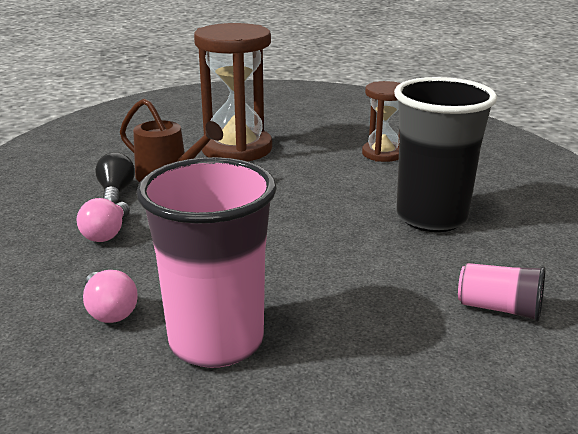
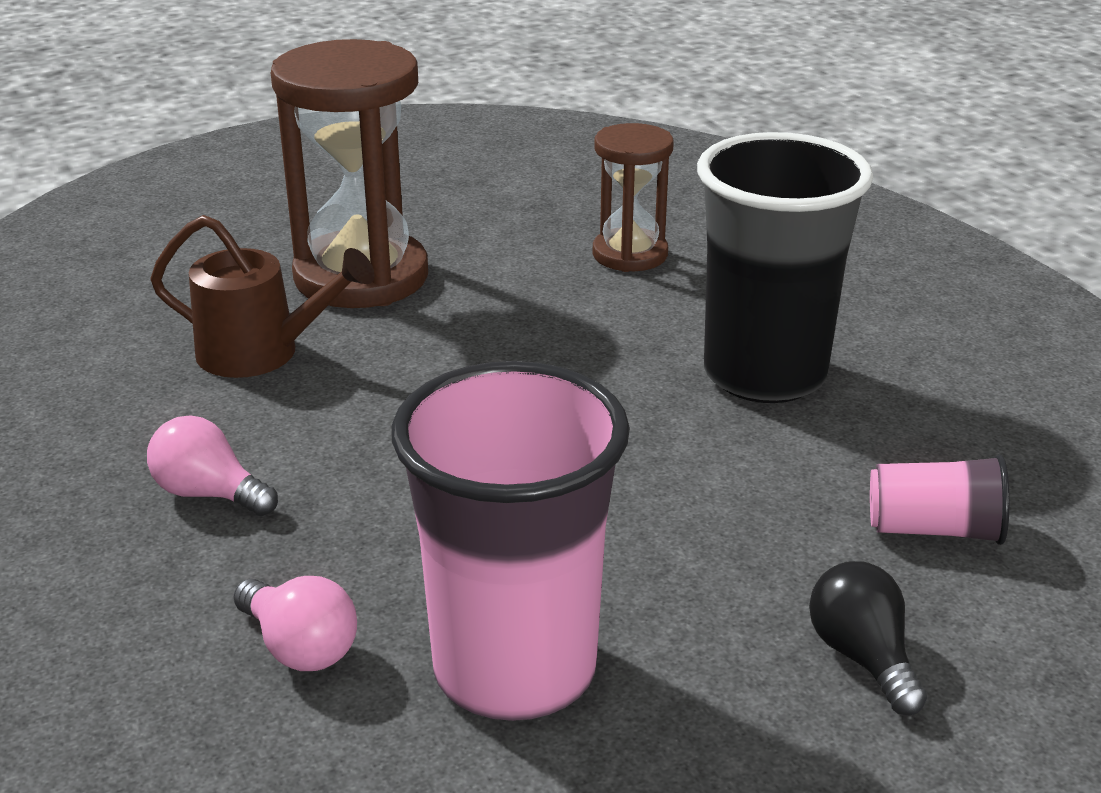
camera: 15 degrees left, 5 degrees up
pink light bulb [77,198,130,242] -> pink light bulb turned 120 degrees clockwise [147,416,278,516]
black light bulb [95,152,135,204] -> black light bulb moved to [809,561,927,716]

